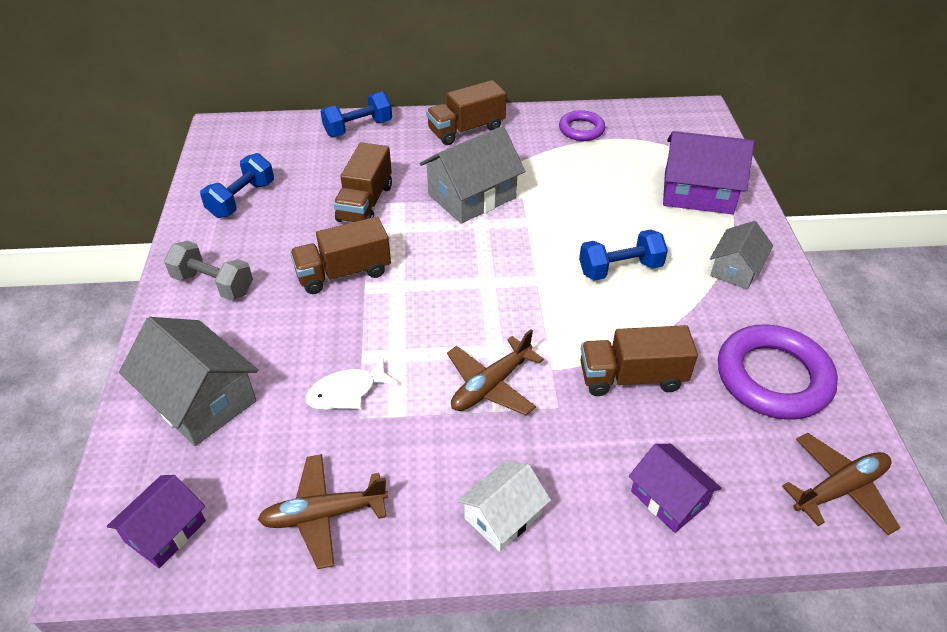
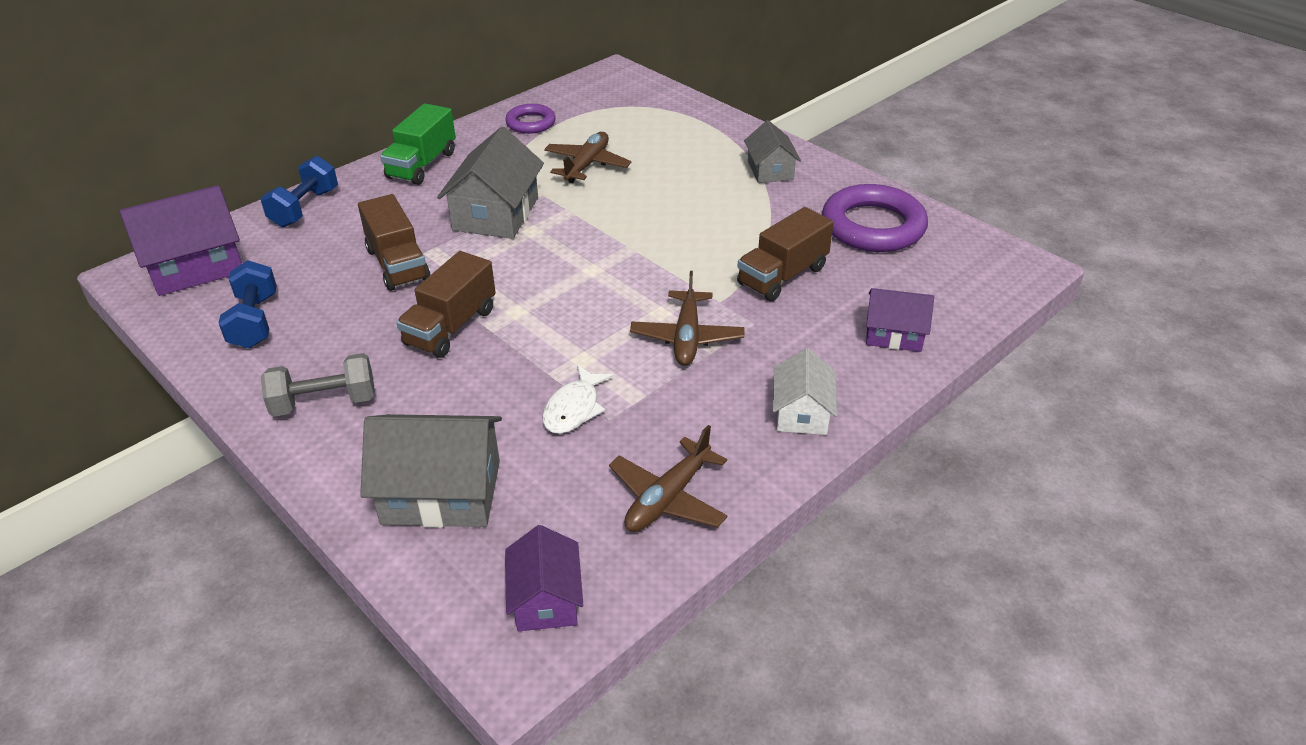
camera: 40 degrees left, 5 degrees down
brown truck [426,80,506,145] -> green truck [380,103,456,185]
blue dumbbell [579,229,668,281] -> none
purple house [663,131,754,214] -> purple house moved to [119,185,242,296]
brown plane [782,433,900,535] -> brown plane moved to [544,132,631,183]

